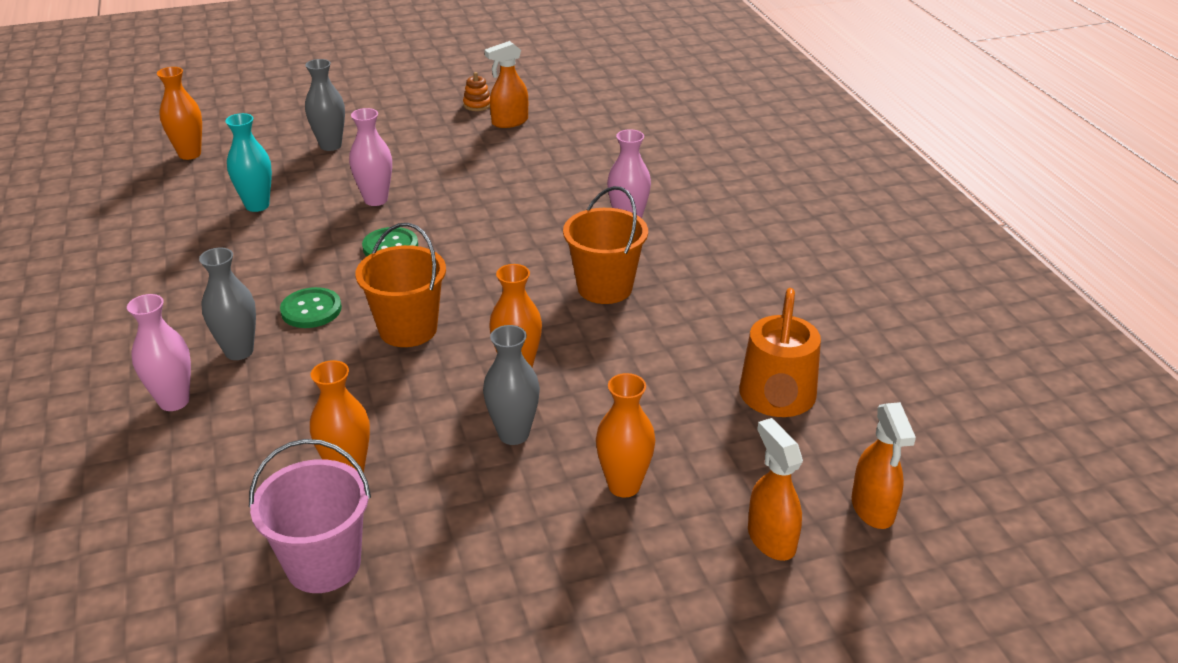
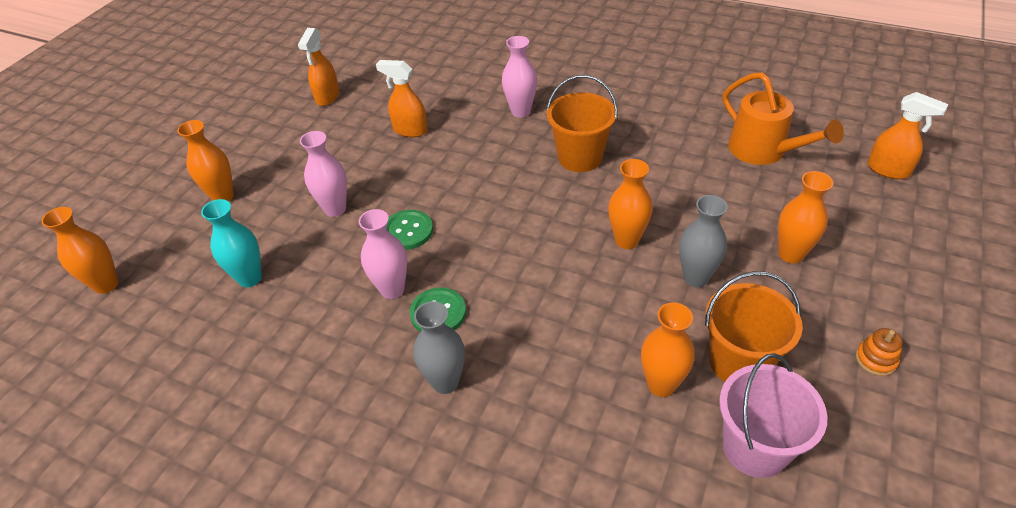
camera: 45 degrees left, 10 degrees up
pink vase [127,294,191,411] -> pink vase moved to [359,209,407,299]
grey vase [305,59,345,151] -> orange vase [177,120,234,201]
orange bucket [355,223,446,347] -> orange bucket moved to [705,271,803,382]
orange stacking toy [463,72,490,111] -> orange stacking toy moved to [856,328,903,376]
orange spray bottle [748,418,803,561] -> orange spray bottle moved to [376,60,428,137]

